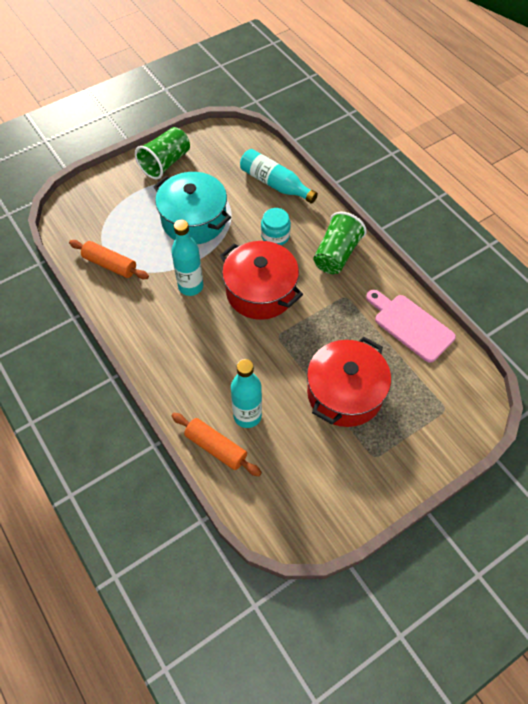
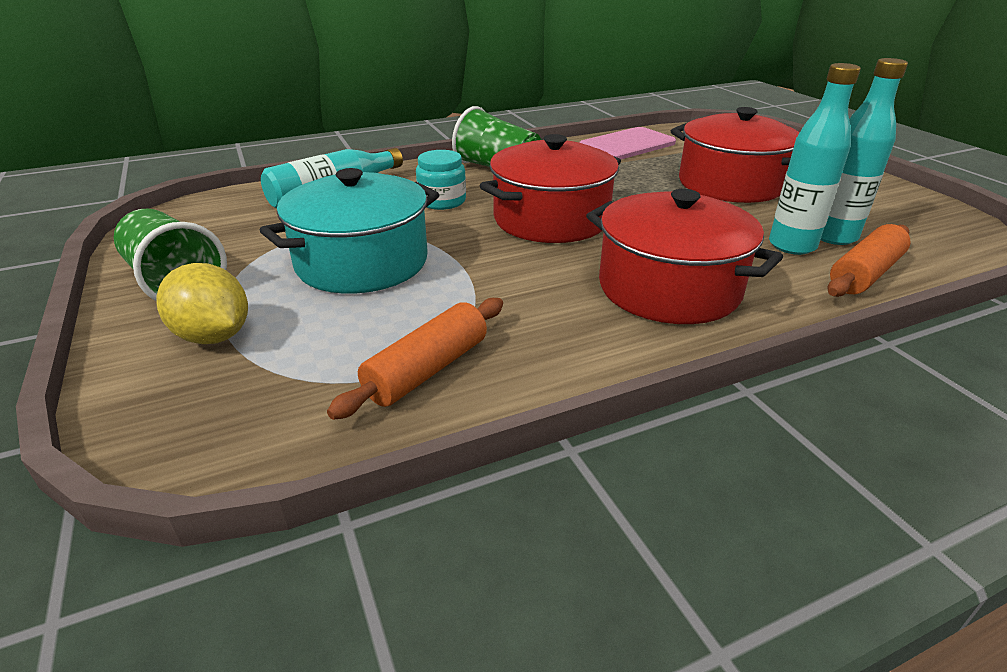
camera: 80 degrees left, 25 degrees down
turquoise bottle [171,220,203,296] -> turquoise bottle moved to [821,58,908,245]
none -> yellow lemon [156,263,248,344]
none -> red pot [586,189,783,324]

